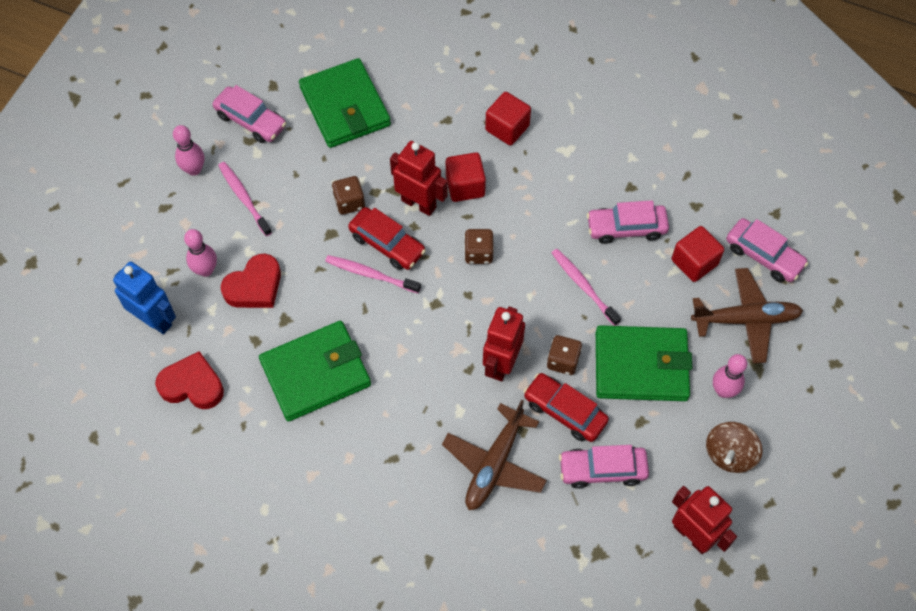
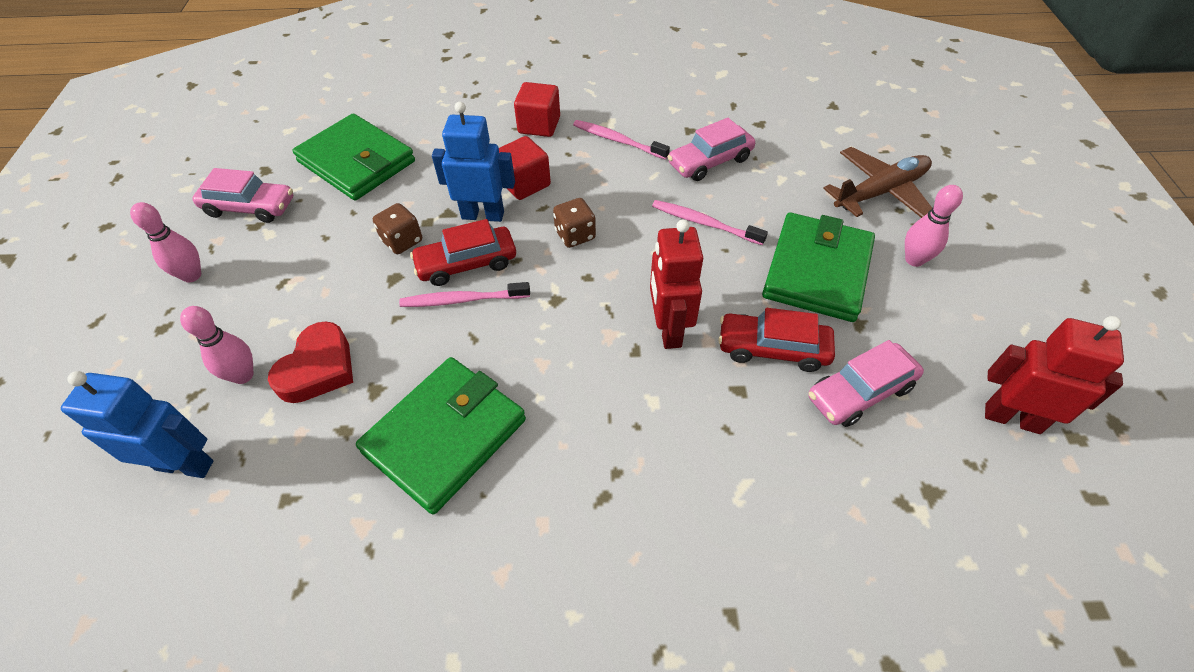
camera: 25 degrees left, 10 degrees down
red heart [155,351,224,409] -> none
pink toothbrush [218,162,272,236] -> pink toothbrush moved to [573,120,670,160]
red car [348,207,426,270] -> red car turned 150 degrees clockwise [410,219,516,286]
red robot [390,141,448,216] -> blue robot [432,102,515,222]
brown plane [442,400,547,510] -> none
brown dice [547,335,582,375] -> none
green wallet [596,325,692,401] -> green wallet turned 45 degrees counterclockwise [762,212,875,322]
red cube [672,226,724,282] -> none
brown spinning top [706,422,763,473] -> none
pink car [726,218,808,282] -> none

